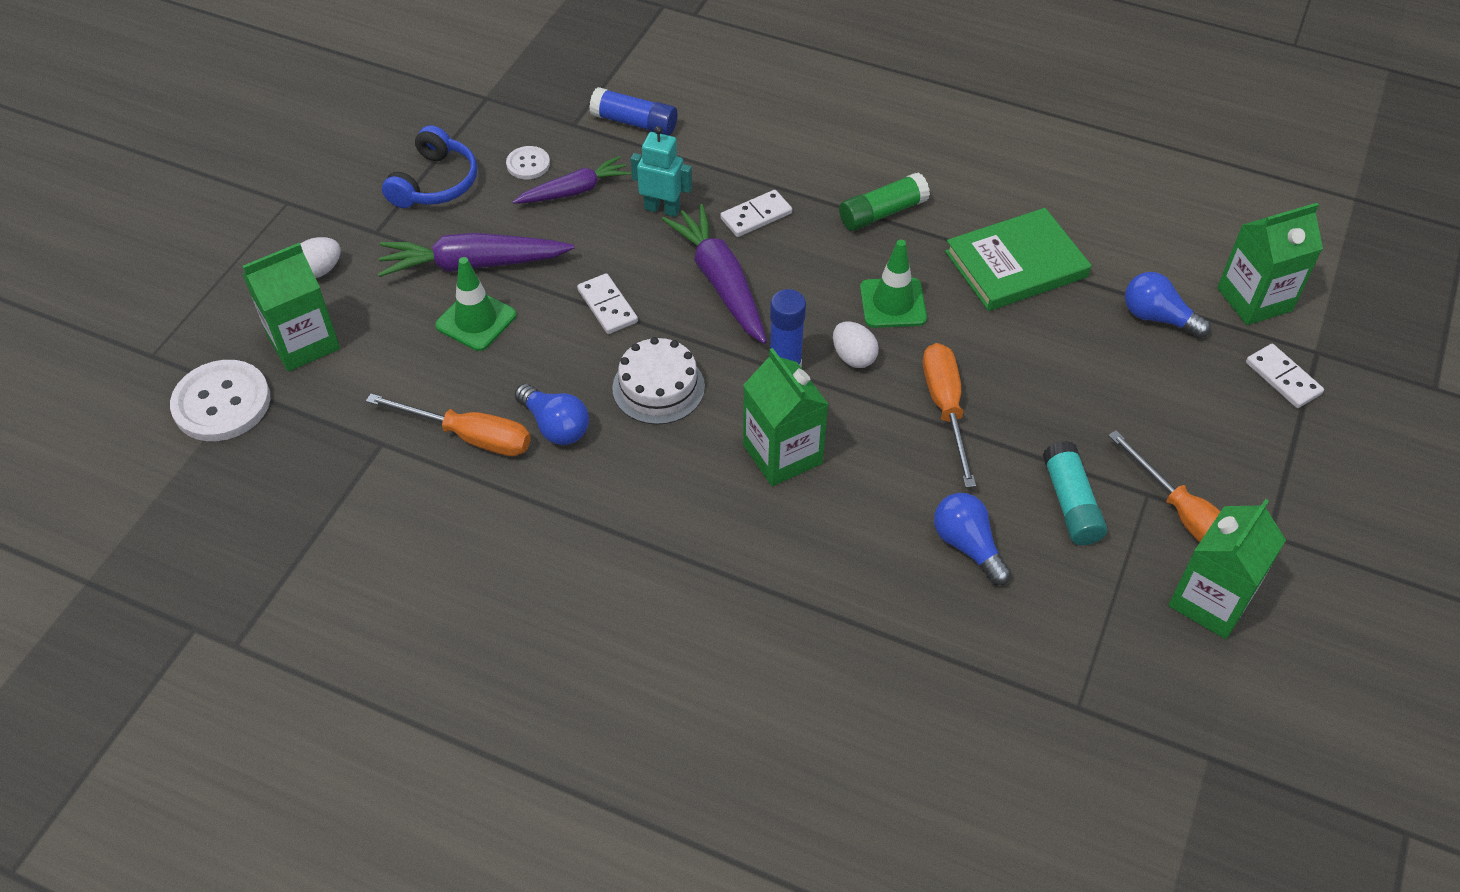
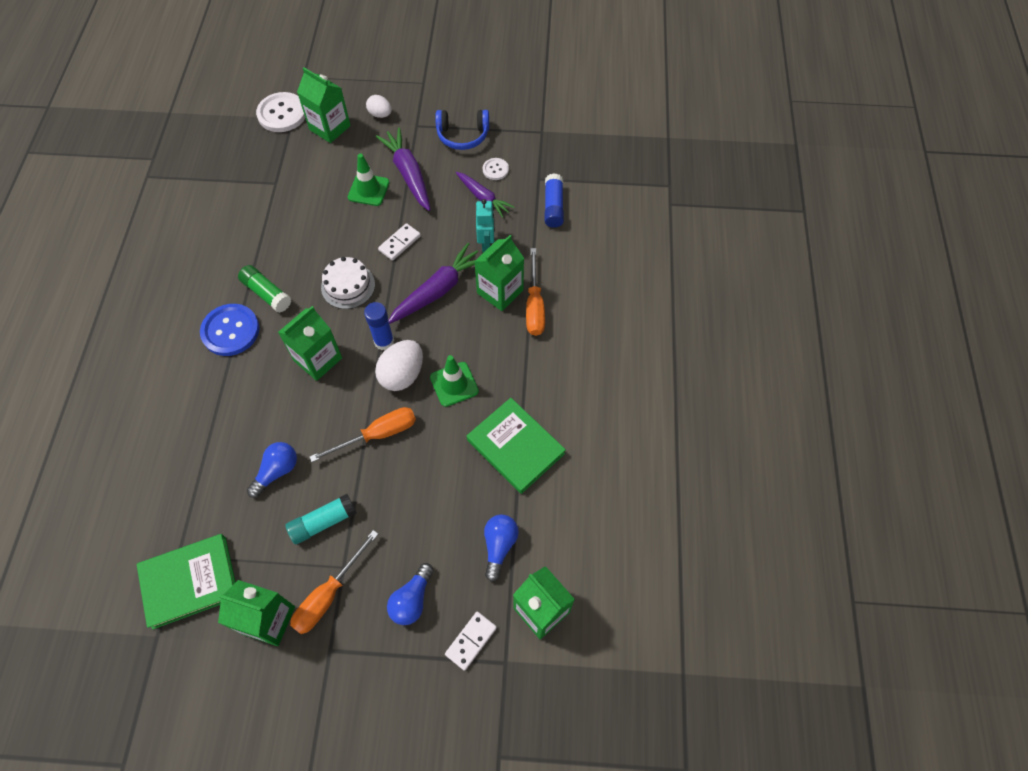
camera: 70 degrees right, 10 degrees up
orange screwdriver [366,394,531,456] -> orange screwdriver moved to [526,248,545,336]
blue light bulb [515,384,589,445] -> blue light bulb moved to [387,563,434,625]
white domino [720,190,792,237] -> green carton [474,235,524,311]
white egg [833,322,879,368] -> white egg [375,340,423,391], size x1.65
green glue stick [839,172,930,231] -> green glue stick moved to [238,265,291,313]
none -> green book [137,534,235,630]
none -> blue button [200,304,260,356]

